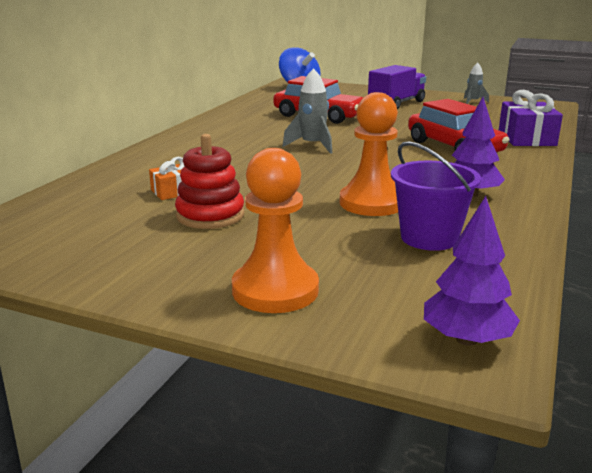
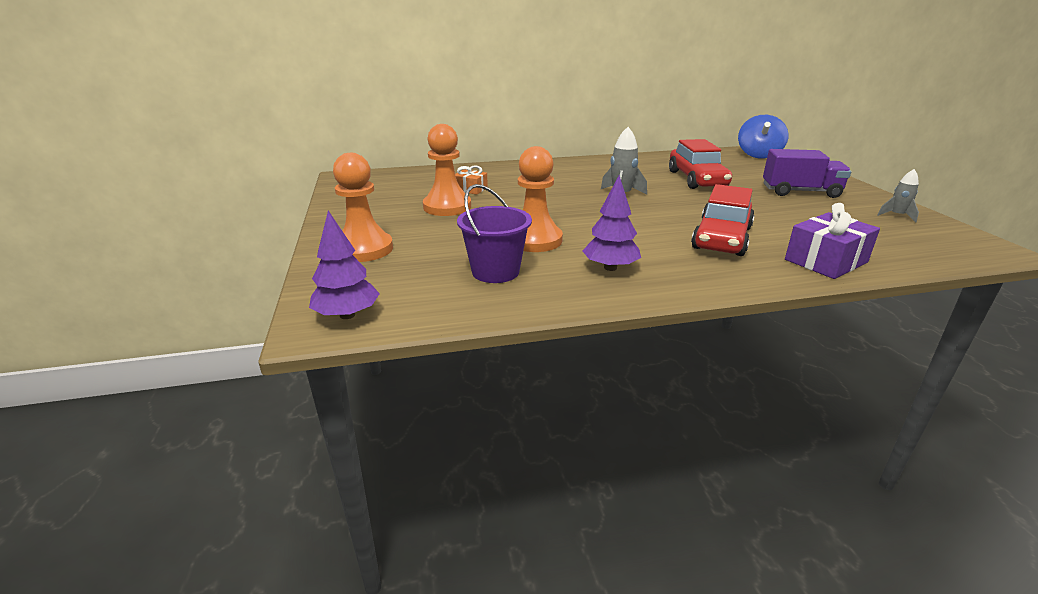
camera: 55 degrees right, 5 degrees up
red stacking toy [175,134,244,229] -> orange pawn [423,124,471,216]

